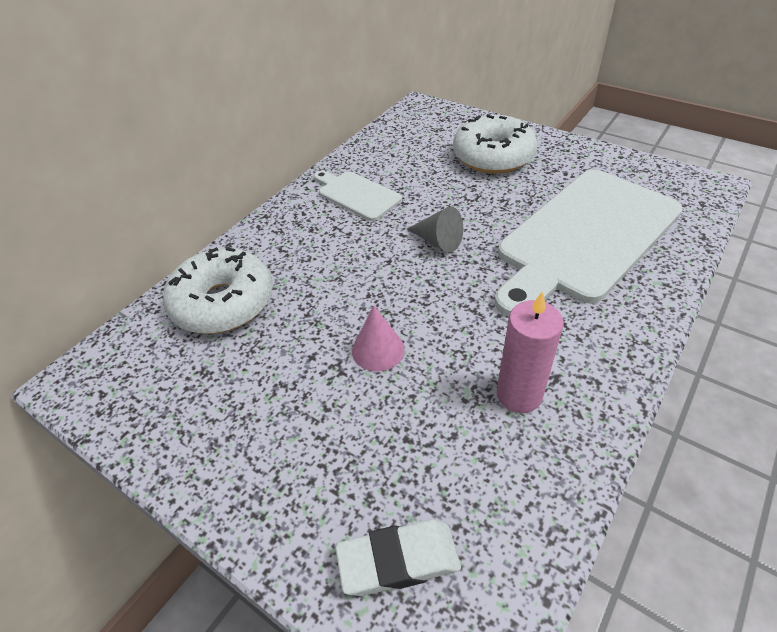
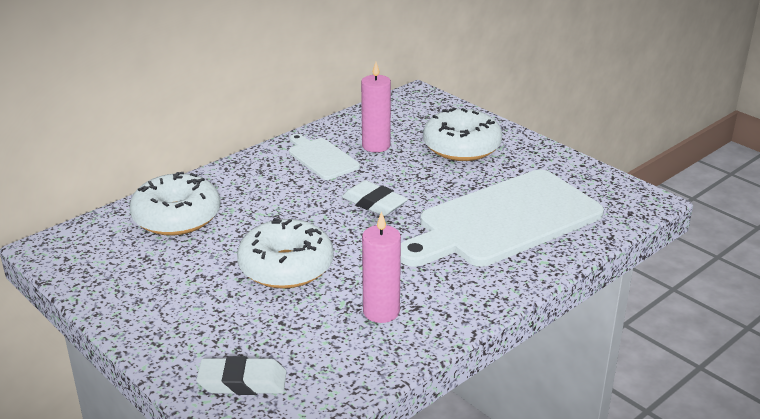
camera: 10 degrees right, 15 degrees down
pink cone [352,305,405,371] -> white donut [237,218,334,289]
grey cone [407,206,463,253] -> white eraser [342,180,408,216]
none -> pink candle [361,62,391,152]

